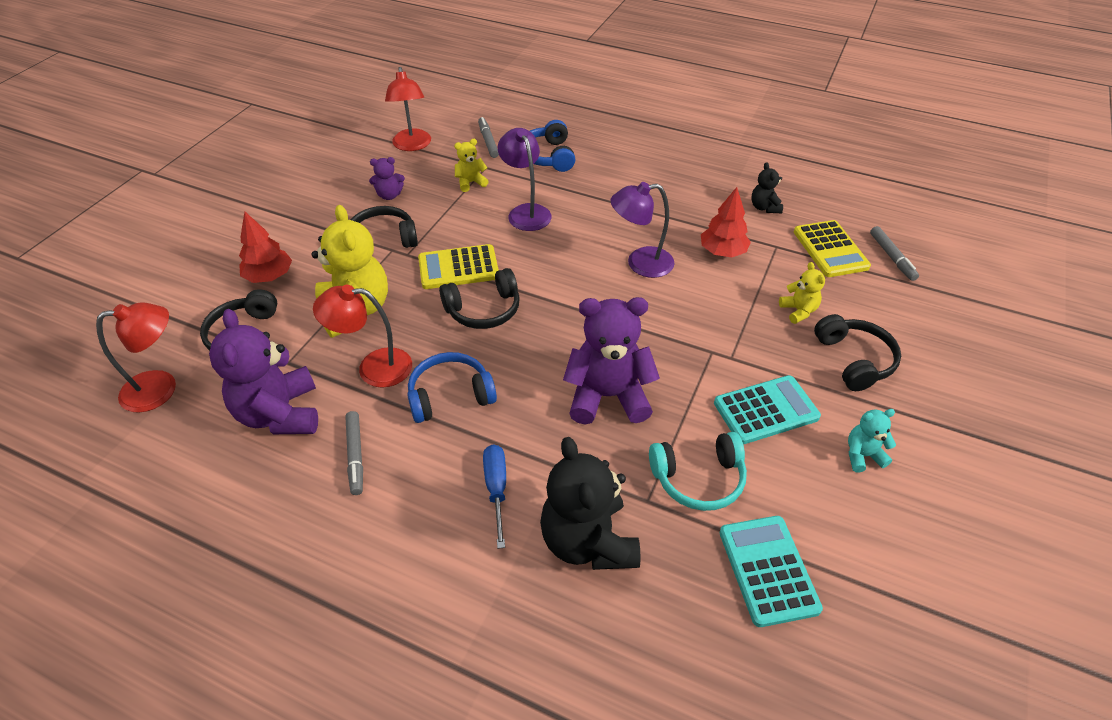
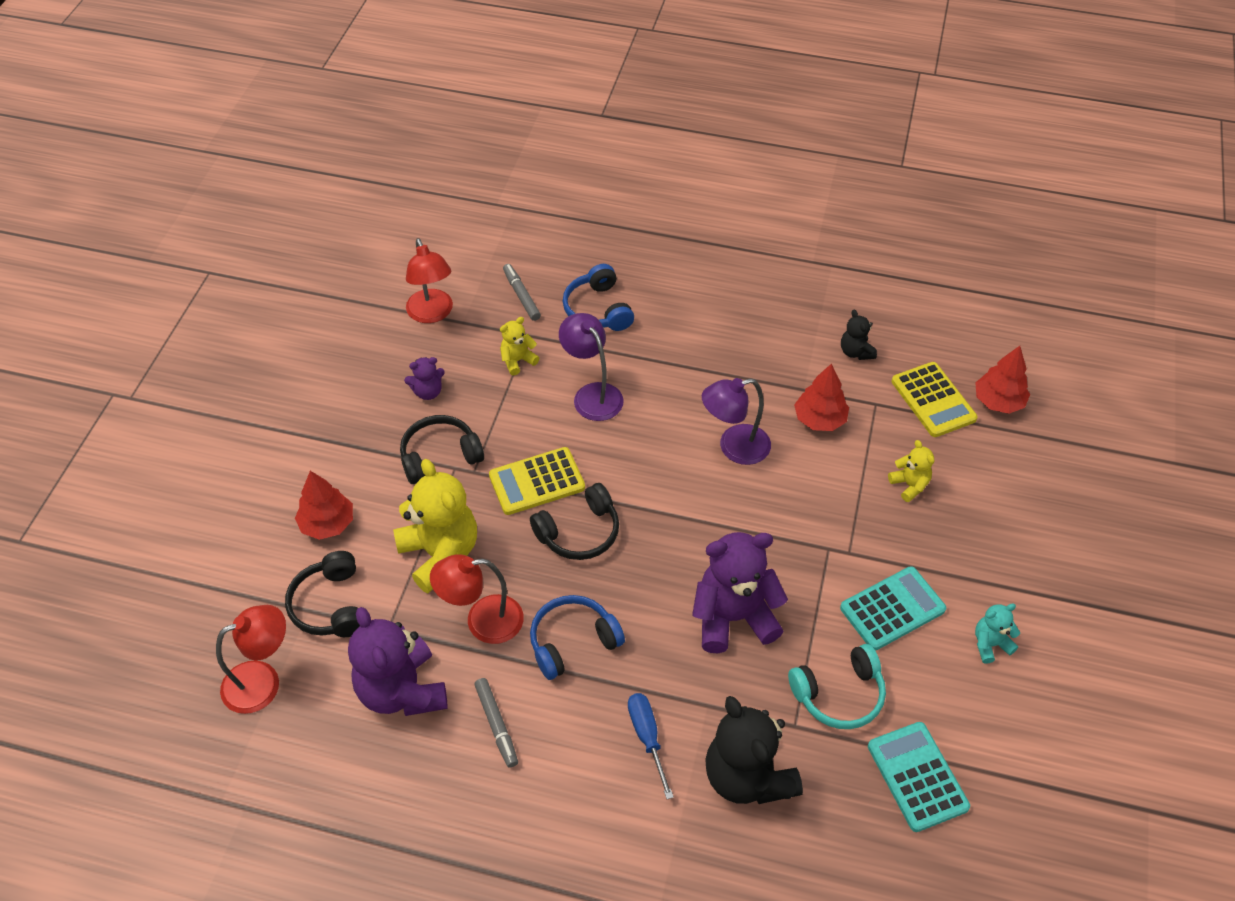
camera: 10 degrees left, 5 degrees up
black headphones [814,314,901,391] -> none
grey marker [870,226,919,281] -> red tree [976,346,1030,414]

